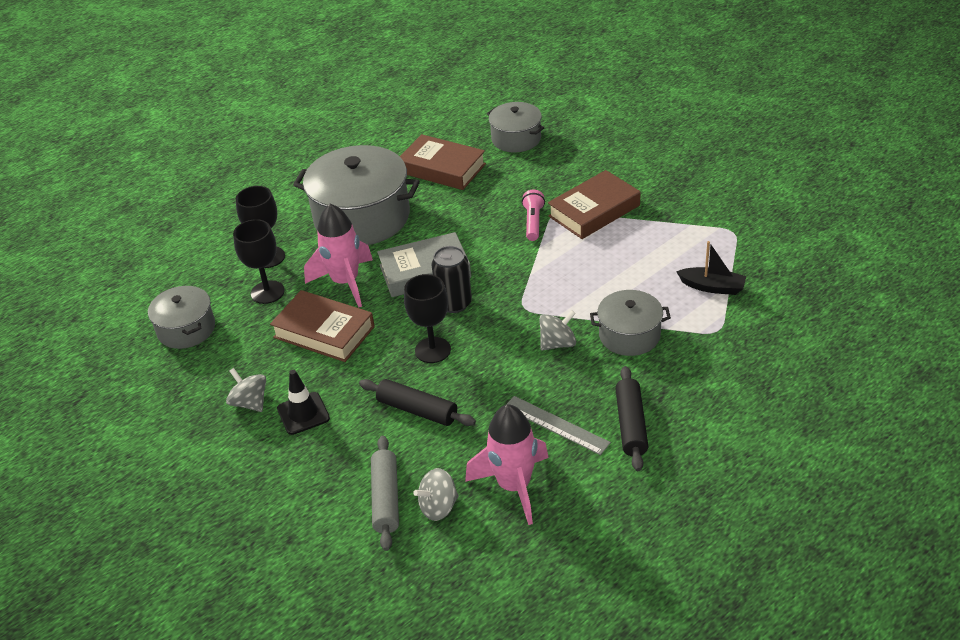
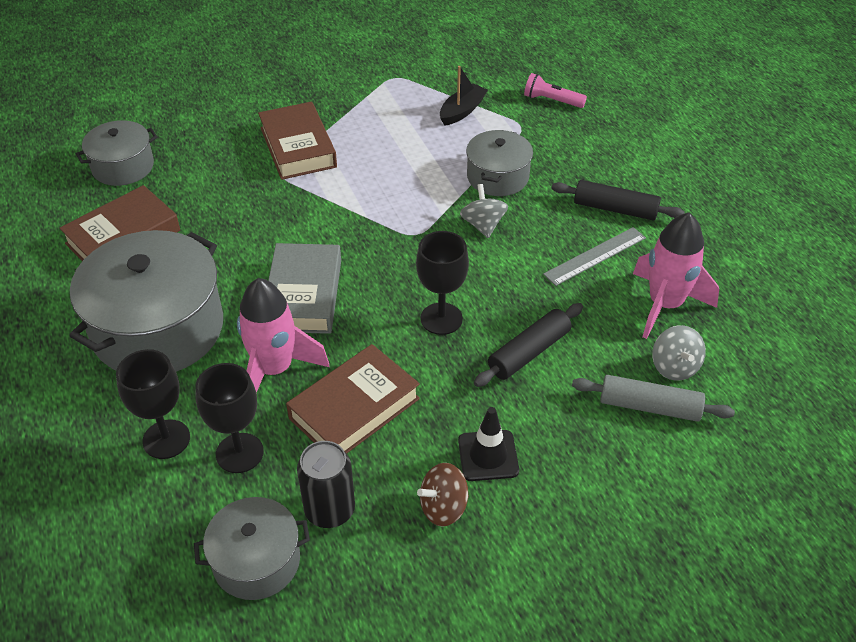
camera: 75 degrees left, 5 degrees up
grey spinning top [226,368,266,412] -> brown spinning top [417,463,469,527]
black can [431,246,472,313] -> black can moved to [297,441,355,528]
pink flashlight [522,190,545,241] -> pink flashlight moved to [524,73,587,108]

